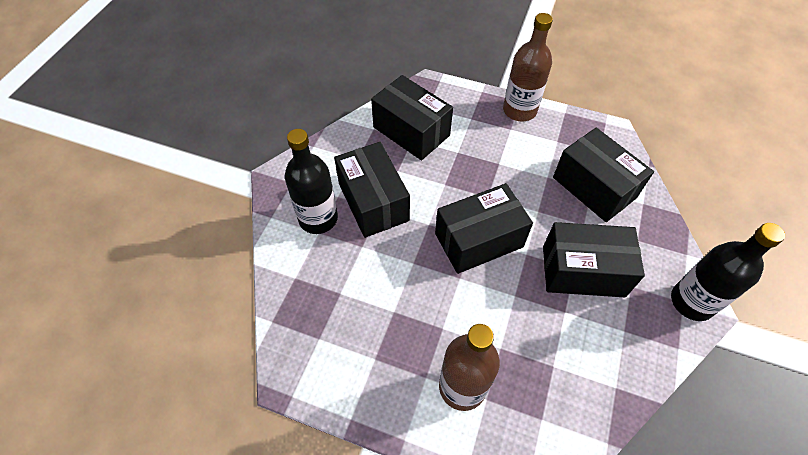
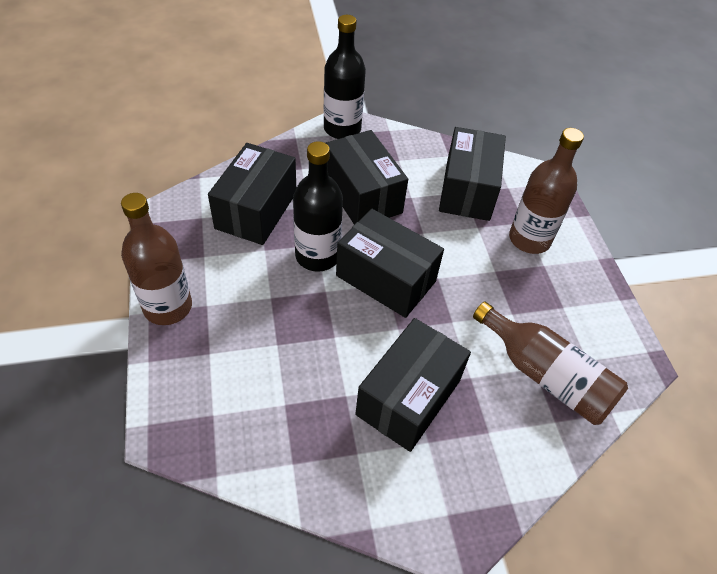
camera: 125 degrees left, 5 degrees down
black bottle [285,129,338,234] -> black bottle moved to [293,141,343,272]
black box [371,75,453,161] -> black box moved to [439,127,506,221]
none -> brown bottle [473,302,628,425]

